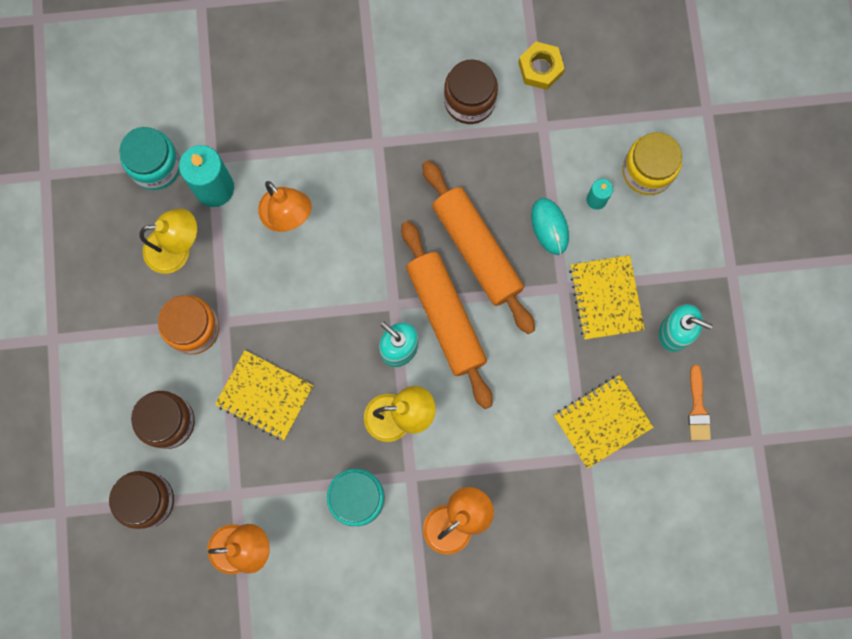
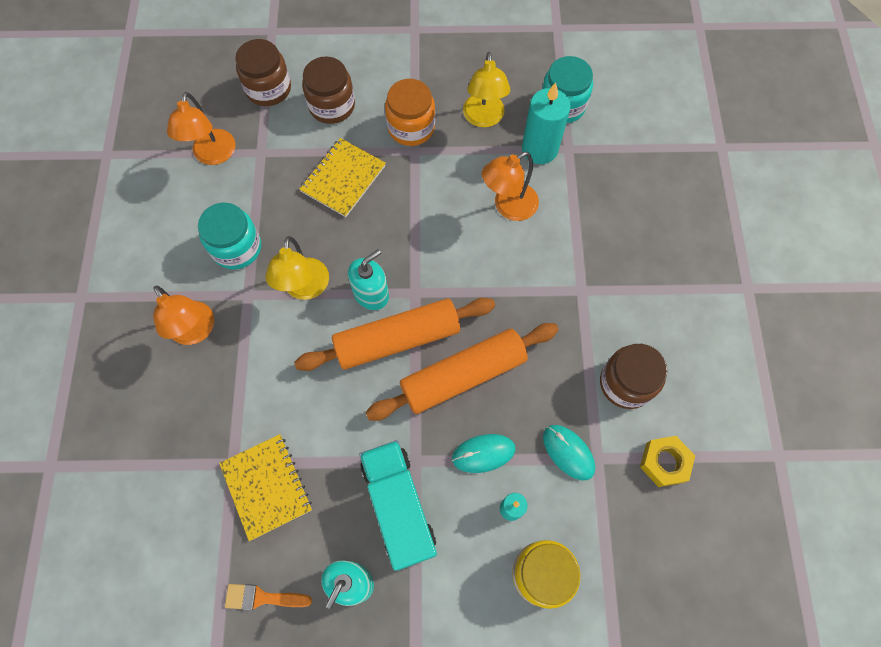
camera: 95 degrees right, 10 degrees down
yellow notebook [569,255,645,340] -> turquoise truck [359,440,437,570]
none -> turquoise mouse [543,425,595,480]

